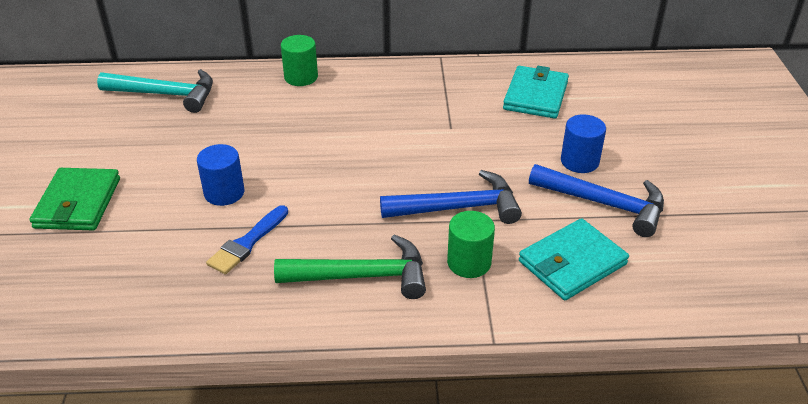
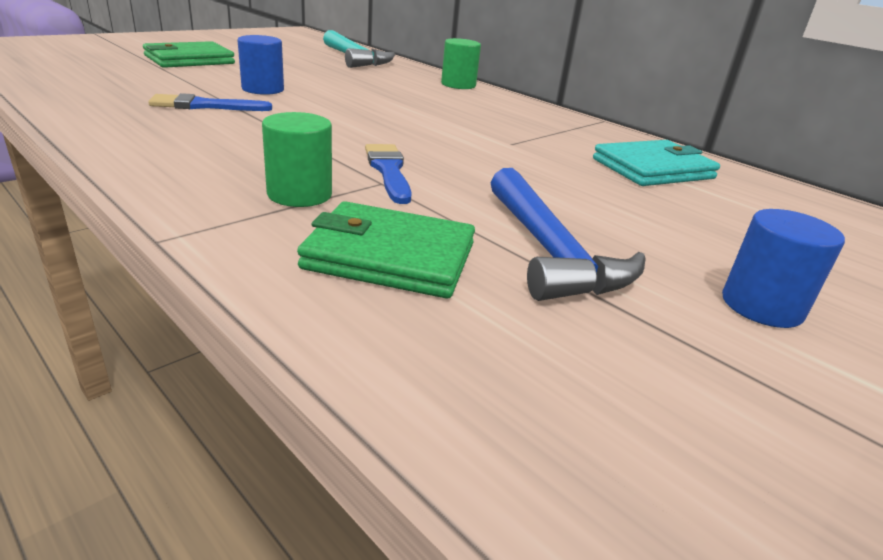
camera: 45 degrees right, 10 degrees down
green hammer [274,235,426,299] -> none
blue hammer [380,170,522,224] -> blue brush [365,144,412,204]
turquoise wallet [519,218,629,300] -> green wallet [297,201,475,298]
blue cylinder [561,114,606,173] -> blue cylinder moved to [722,209,845,328]

